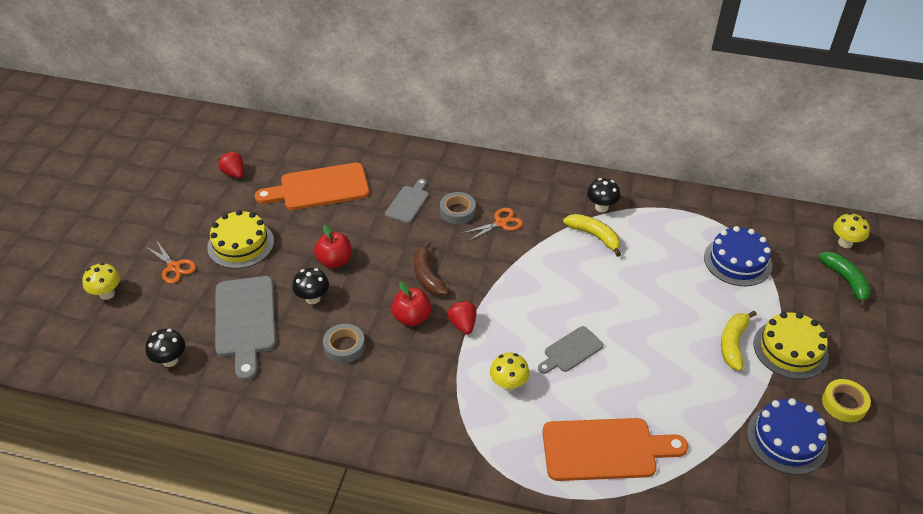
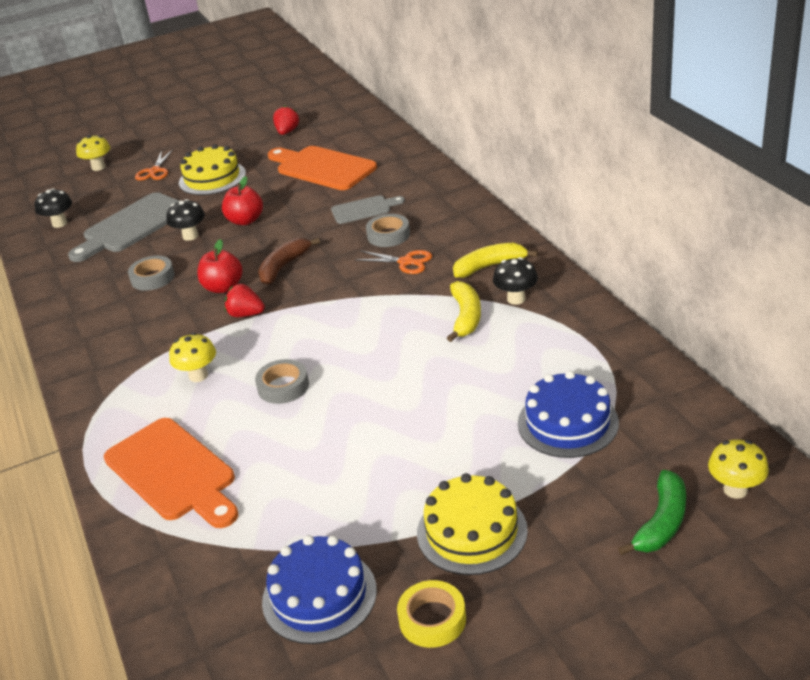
camera: 55 degrees right, 10 degrees down
red strawberry [448,301,477,334] -> red strawberry turned 105 degrees counterclockwise [225,284,265,317]
grey cutting board [538,326,604,374] -> grey tape [255,359,309,404]
yellow banana [721,311,757,371] -> yellow banana moved to [453,243,538,278]

